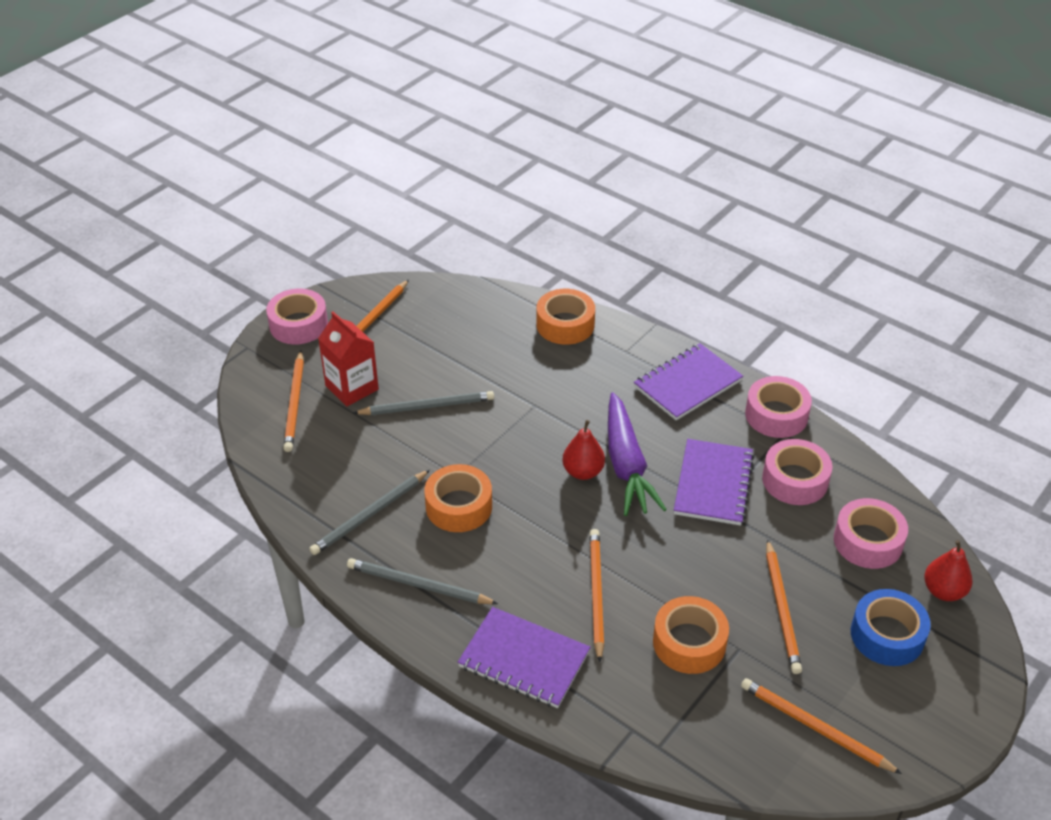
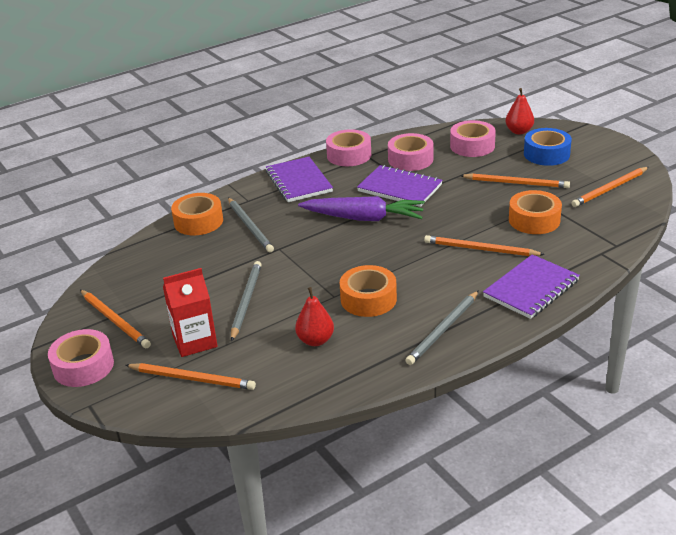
camera: 70 degrees left, 10 degrees down
grey pencil [309,470,430,555] -> grey pencil moved to [228,198,274,253]
red pear [562,420,605,480] -> red pear moved to [295,287,334,346]

